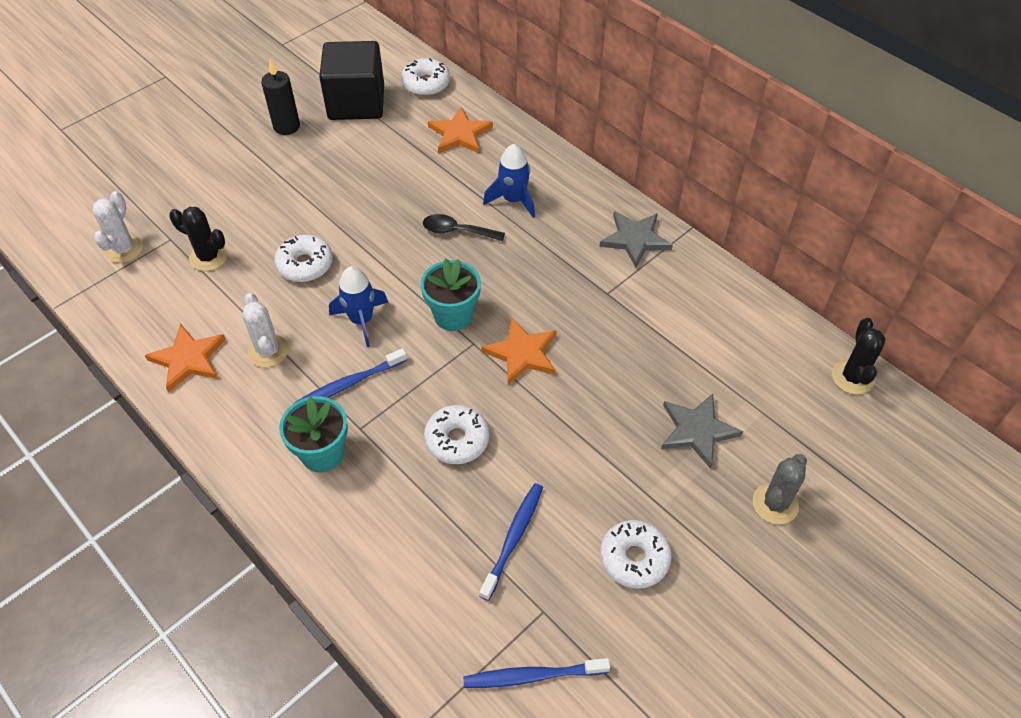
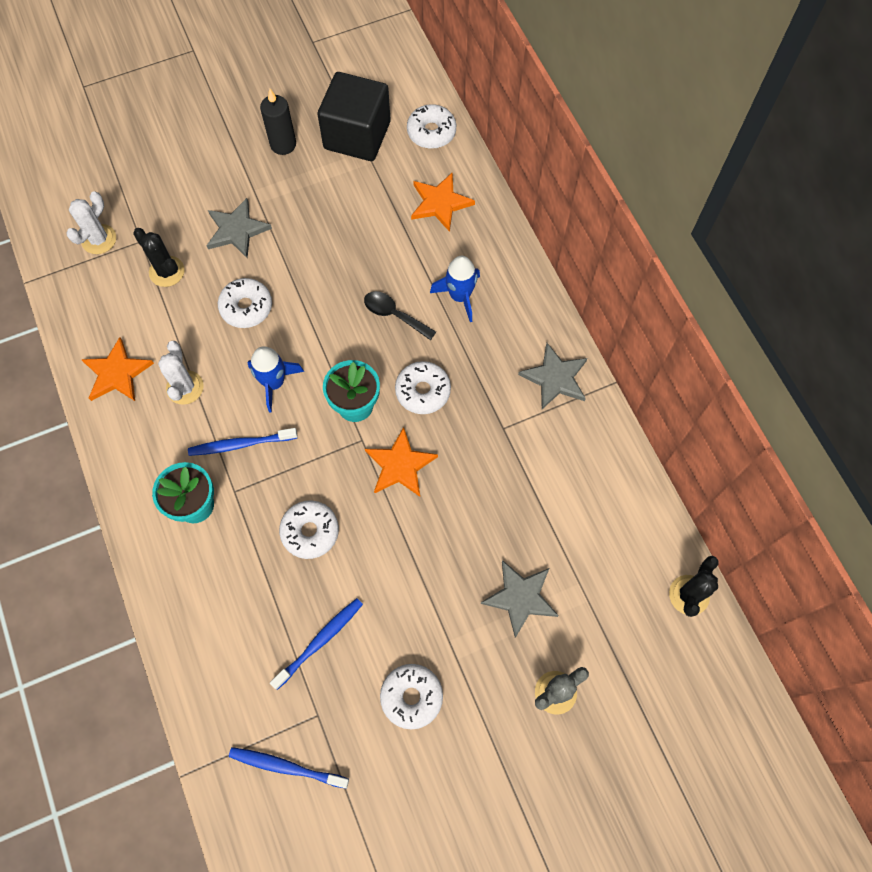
camera: 20 degrees right, 15 degrees up
none -> grey star [206,198,272,258]
none -> white donut [395,361,451,414]

